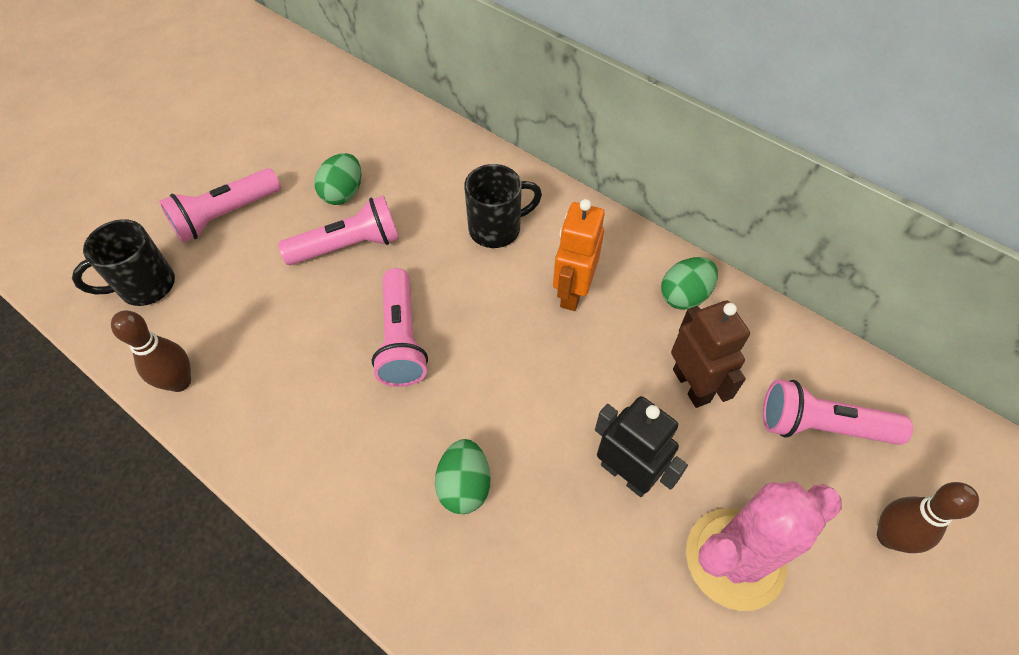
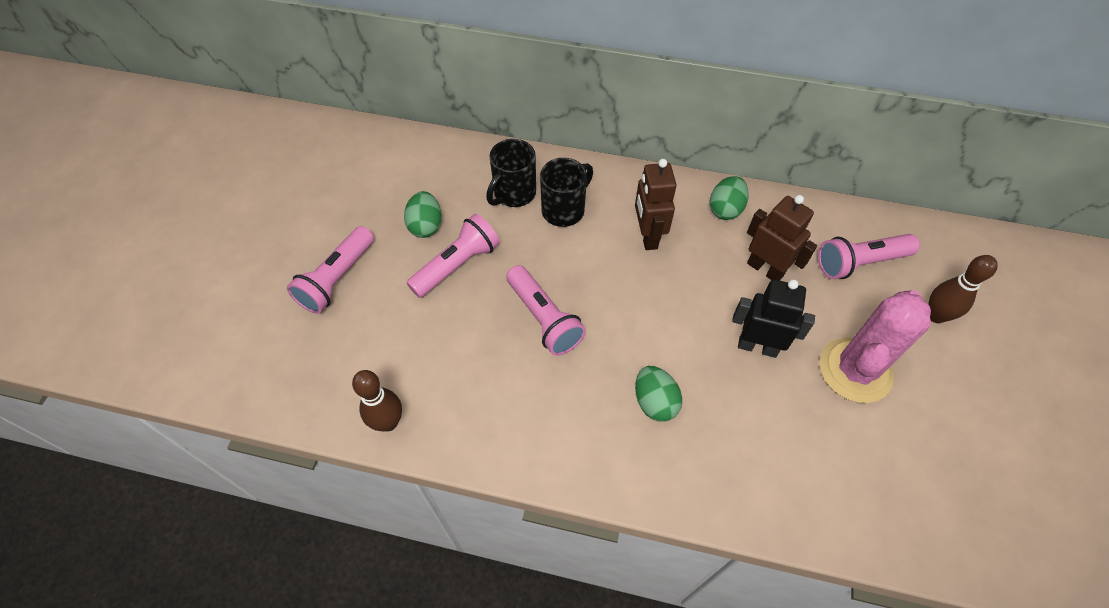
camera: 25 degrees left, 0 degrees up
black mug [72,219,175,306] -> black mug moved to [486,139,536,207]
orange robot [553,199,605,311] -> brown robot [635,159,677,250]

